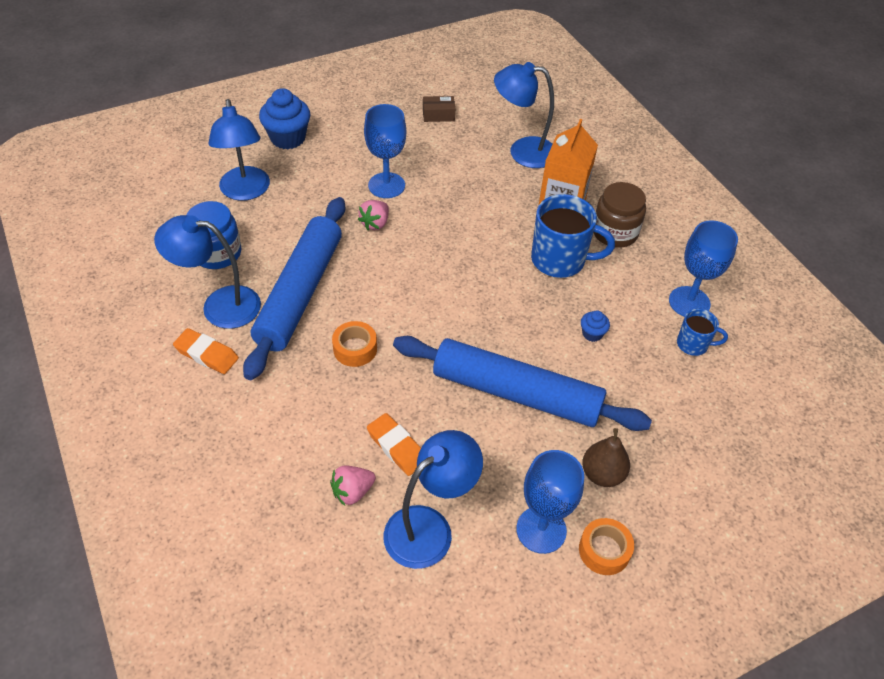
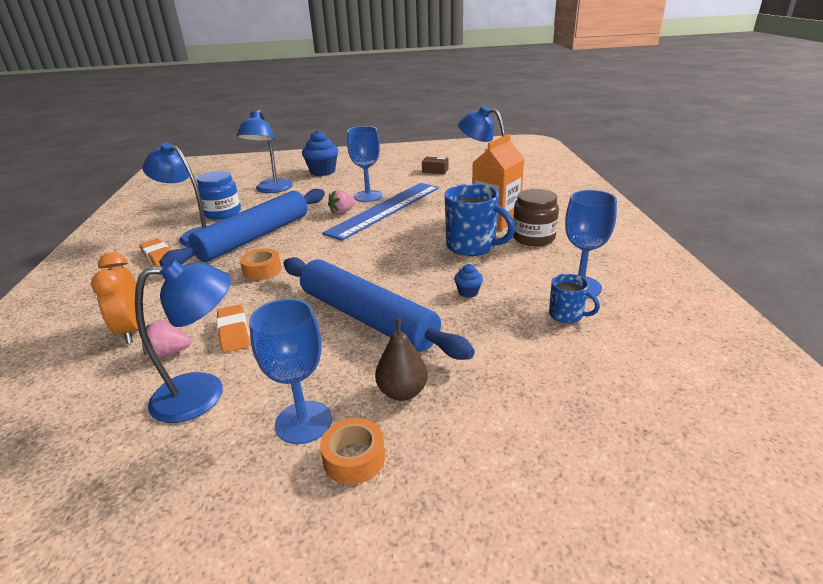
camera: 25 degrees right, 20 degrees down
none -> orange clock [91,252,138,344]
none -> blue ruler [322,183,439,241]

